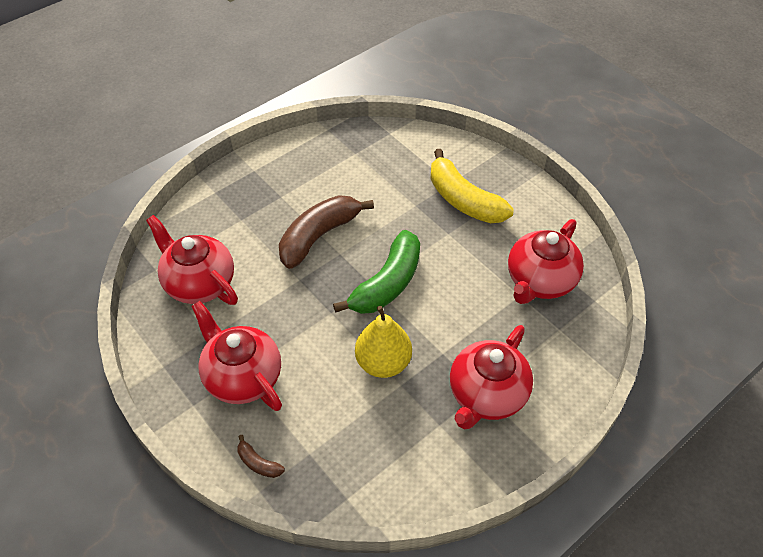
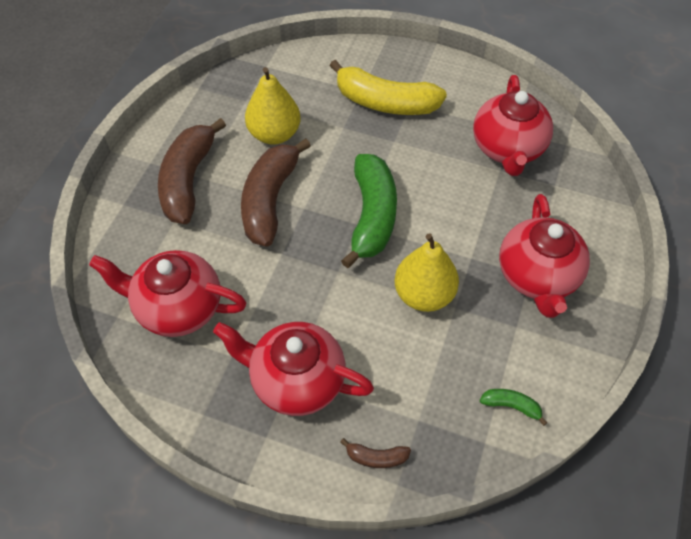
camera: 30 degrees left, 5 degrees up
none -> brown banana [158,118,226,224]
none -> yellow pear [245,67,300,145]
none -> green banana [480,389,547,426]

